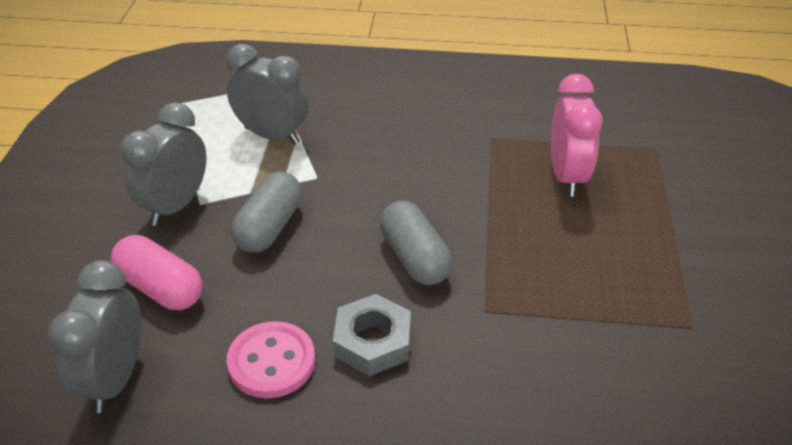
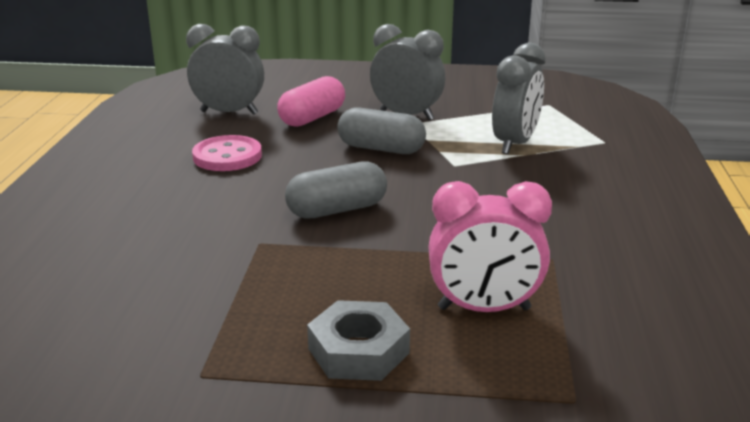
camera: 90 degrees right, 15 degrees down
grey nut [333,294,411,376] -> grey nut moved to [307,300,410,381]

